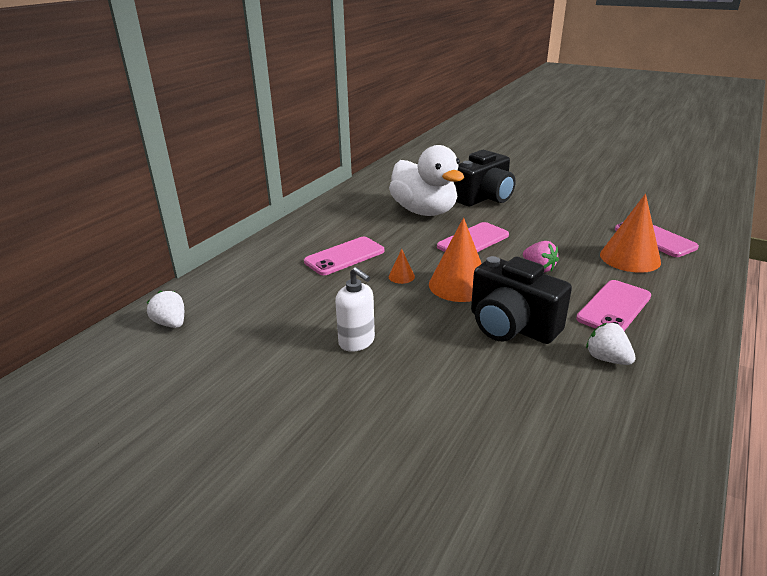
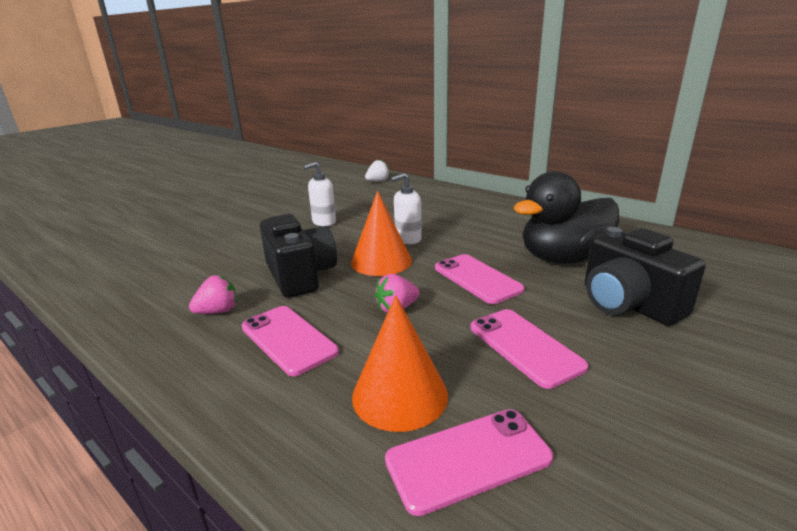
camera: 100 degrees right, 5 degrees down
pink phone [304,237,385,275] -> pink phone moved to [471,309,589,389]
white duck [389,145,464,216] -> black duck [513,171,619,264]
orange cone [389,249,415,284] -> white soap dispenser [391,173,422,244]
black camera [471,256,572,344] -> black camera turned 105 degrees clockwise [260,214,337,298]
white strawberry [586,323,636,365] -> pink strawberry [189,275,237,314]

